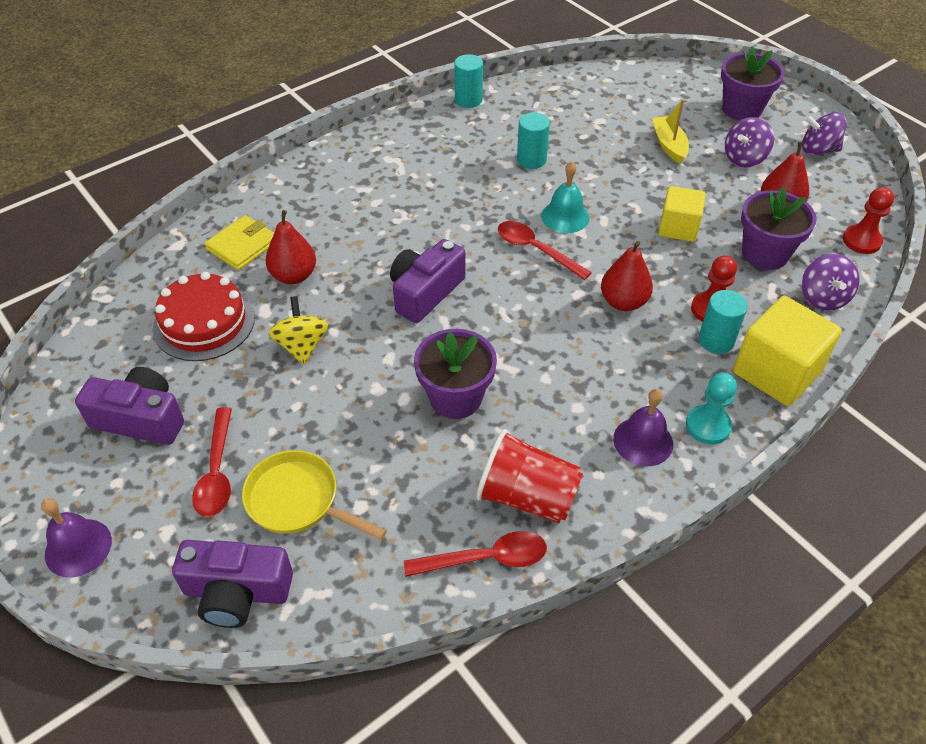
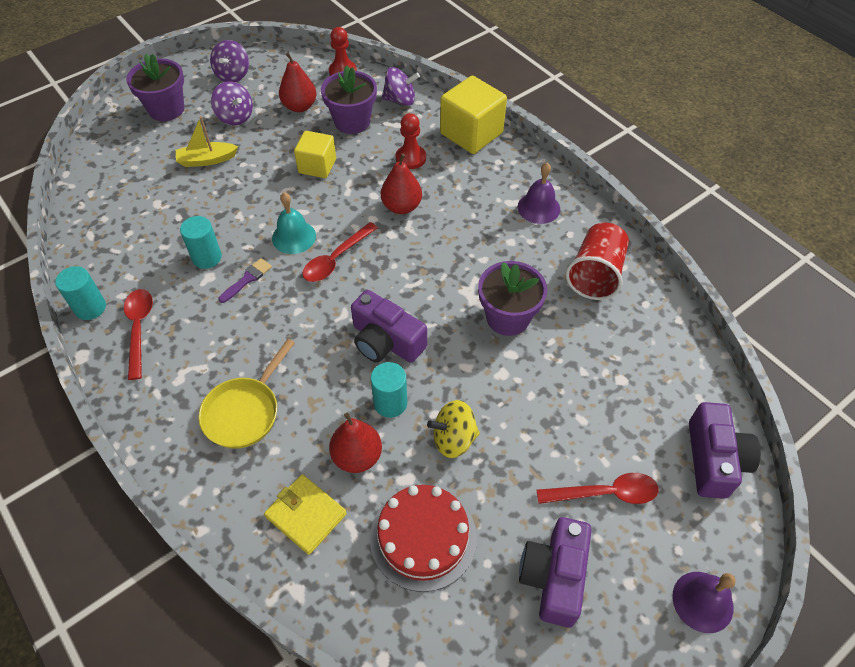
camera: 90 degrees left, 5 degrees up
yellow pan [242,450,387,540] -> yellow pan moved to [198,339,295,449]
red spoon [404,531,547,577] -> red spoon moved to [124,289,153,380]
turquoise pawn [686,373,737,444] -> none
turquoise cylinder [699,290,748,354] -> turquoise cylinder moved to [371,362,407,418]
none -> purple brush [218,258,272,303]

